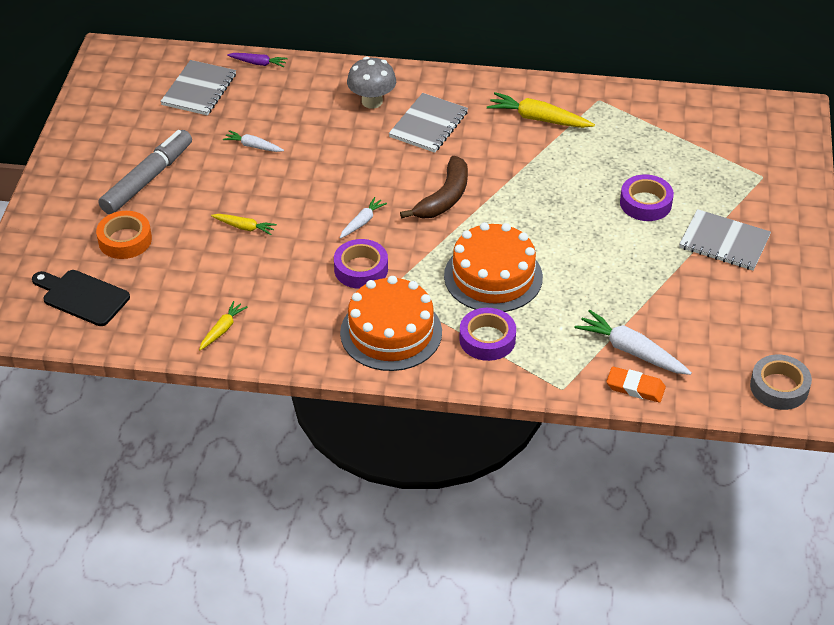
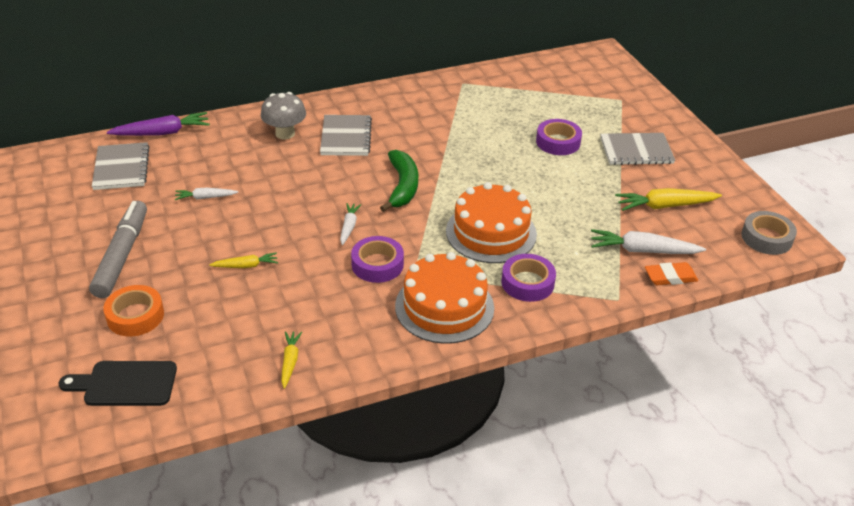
camera: 30 degrees left, 5 degrees down
purple carrot [227,53,287,67] -> purple carrot [107,112,210,136], size x1.73
brown banana [400,156,468,219] -> green banana [380,150,418,212]
yellow carrot [487,92,595,128] -> yellow carrot moved to [615,188,722,211]

